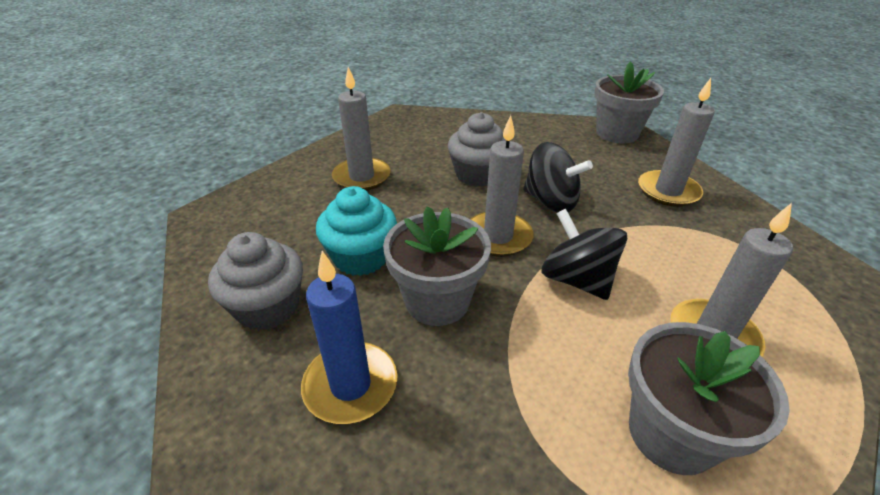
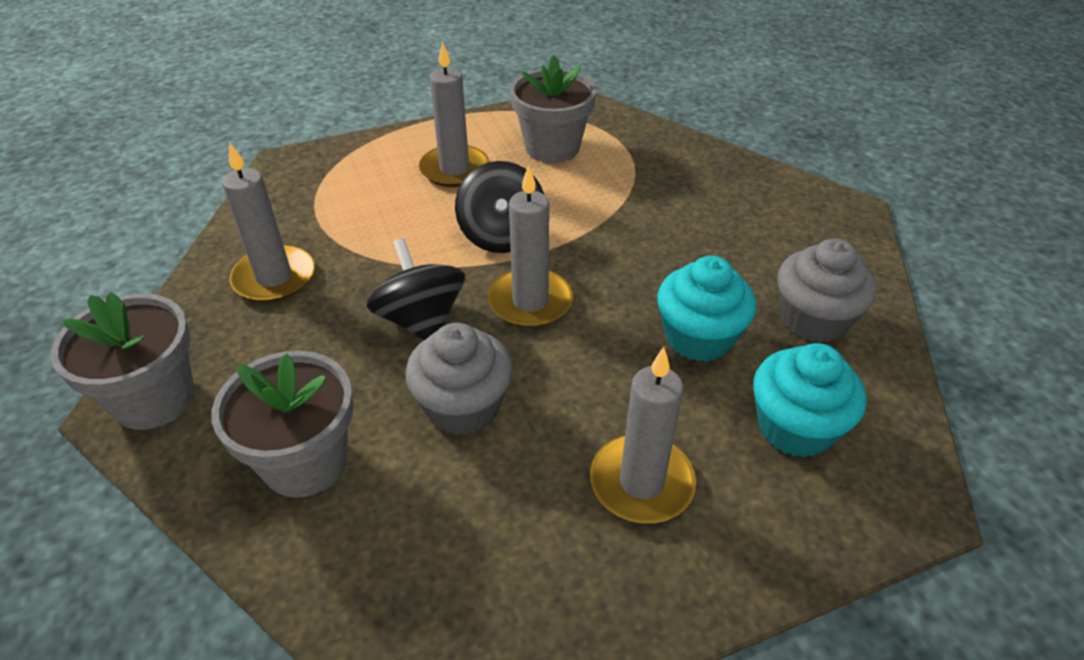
camera: 150 degrees left, 5 degrees up
blue candle [301,251,398,424] -> none
grey flower pot [383,207,491,326] -> grey flower pot moved to [212,351,354,498]
none -> turquoise cupcake [753,343,866,457]

